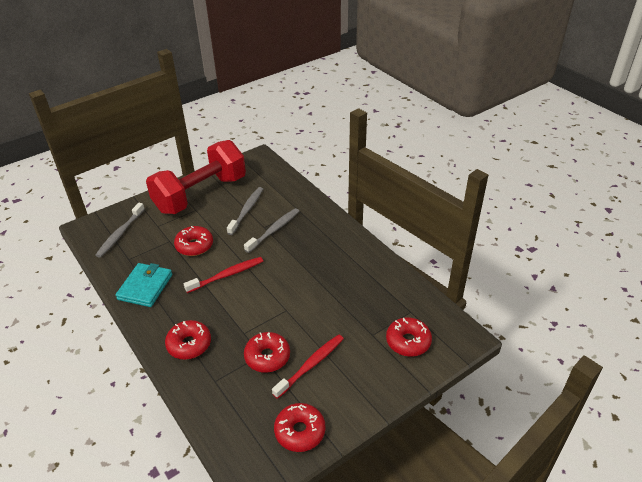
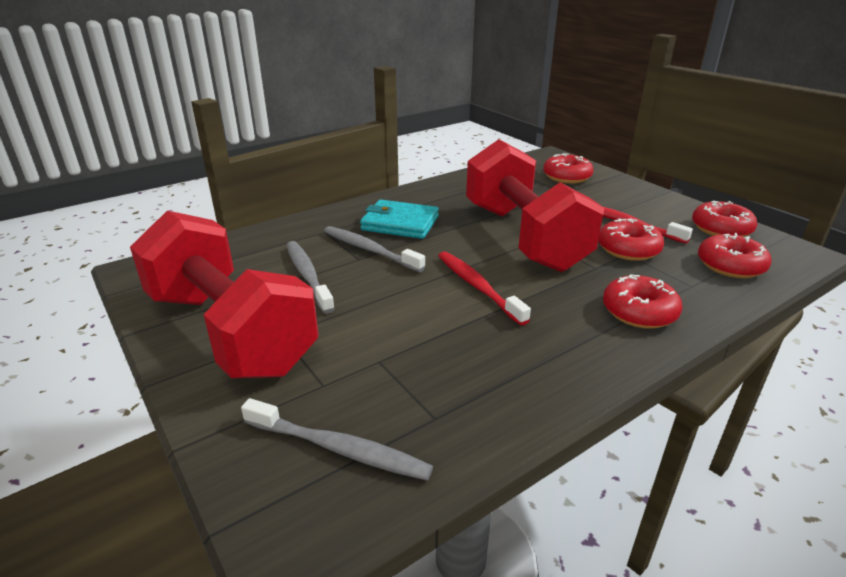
camera: 90 degrees left, 10 degrees down
turquoise wallet [115,263,172,307] -> turquoise wallet moved to [360,199,439,239]
red donut [174,226,213,256] -> red donut moved to [698,233,772,278]
grey toothbrush [227,187,263,235] -> grey toothbrush turned 45 degrees clockwise [286,241,335,314]
none -> red dumbbell [466,139,604,272]

